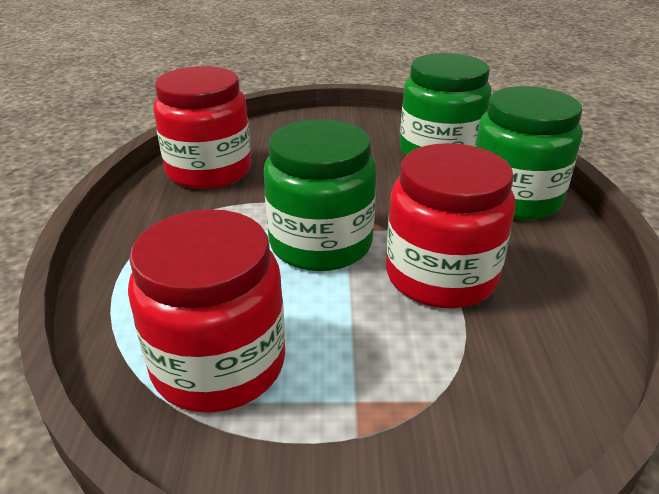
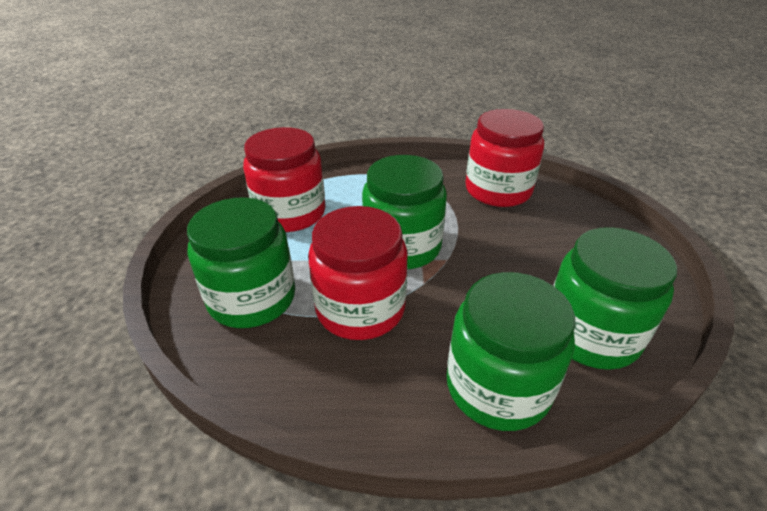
camera: 90 degrees right, 5 degrees up
none -> green jar [187,197,295,328]

